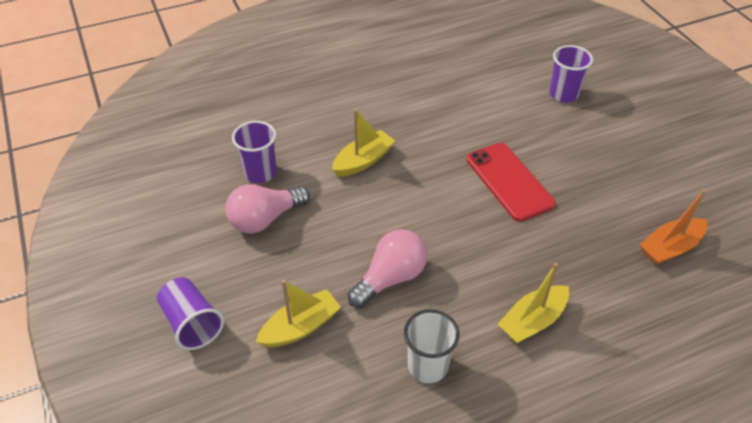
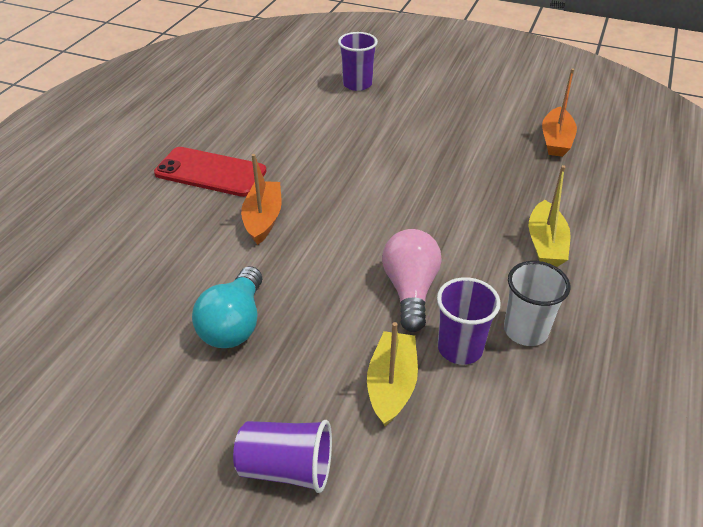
camera: 45 degrees left, 5 degrees down
pink light bulb [226,184,310,233] -> turquoise light bulb [192,266,262,348]
purple cup [232,121,276,183] -> purple cup moved to [437,277,501,365]
yellow boat [332,109,395,177] -> orange boat [241,154,282,245]
red phone [467,143,556,222] -> red phone moved to [154,147,267,197]

